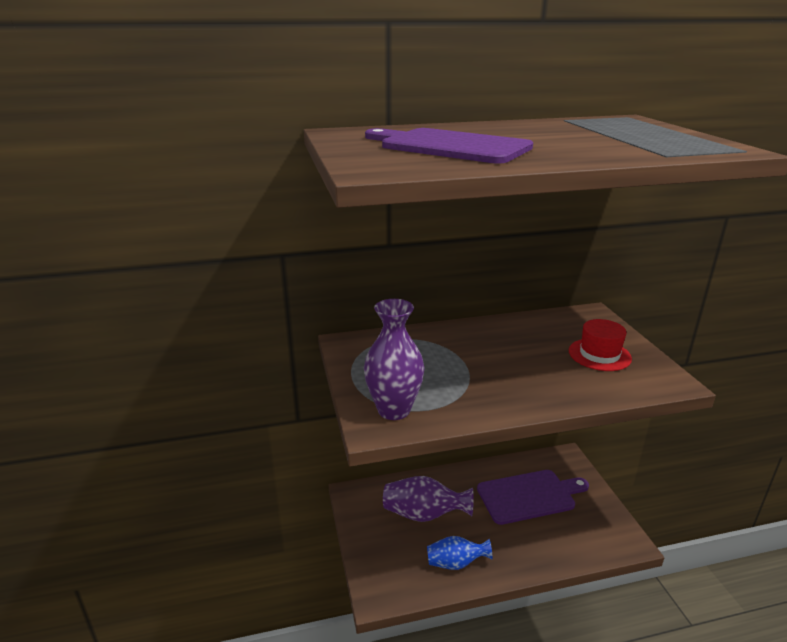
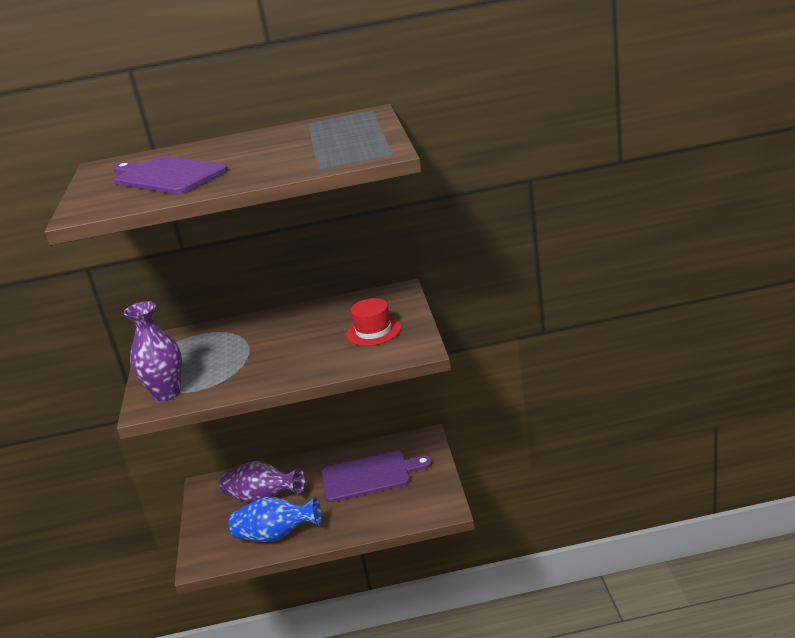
camera: 10 degrees right, 0 degrees up
blue vase [427,536,493,570] -> blue vase [229,497,322,542], size x1.51

